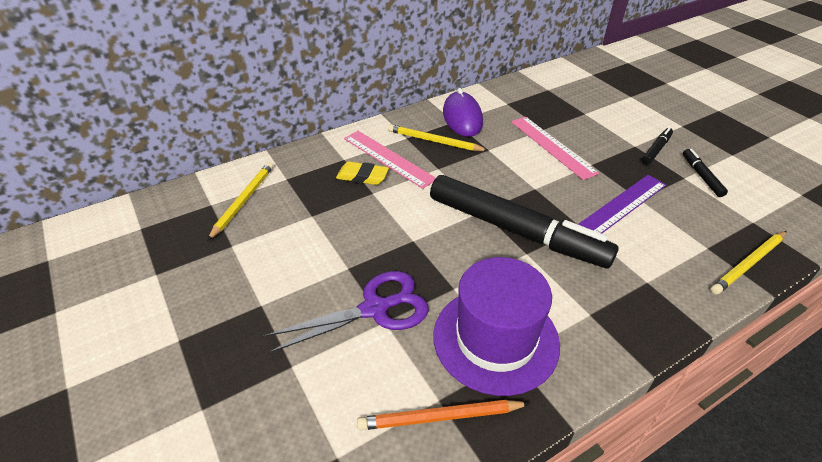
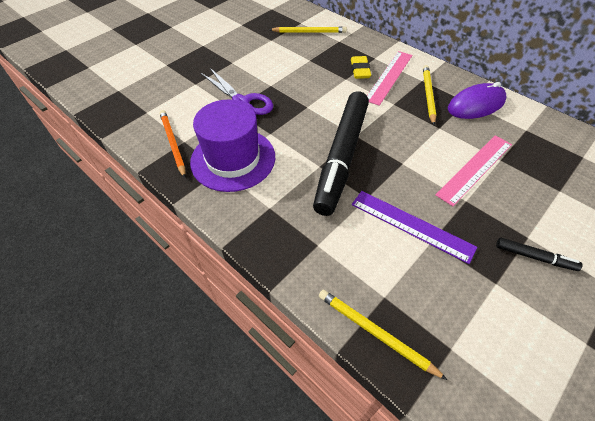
camera: 75 degrees right, 10 degrees up
black marker [683,149,728,197] -> none

